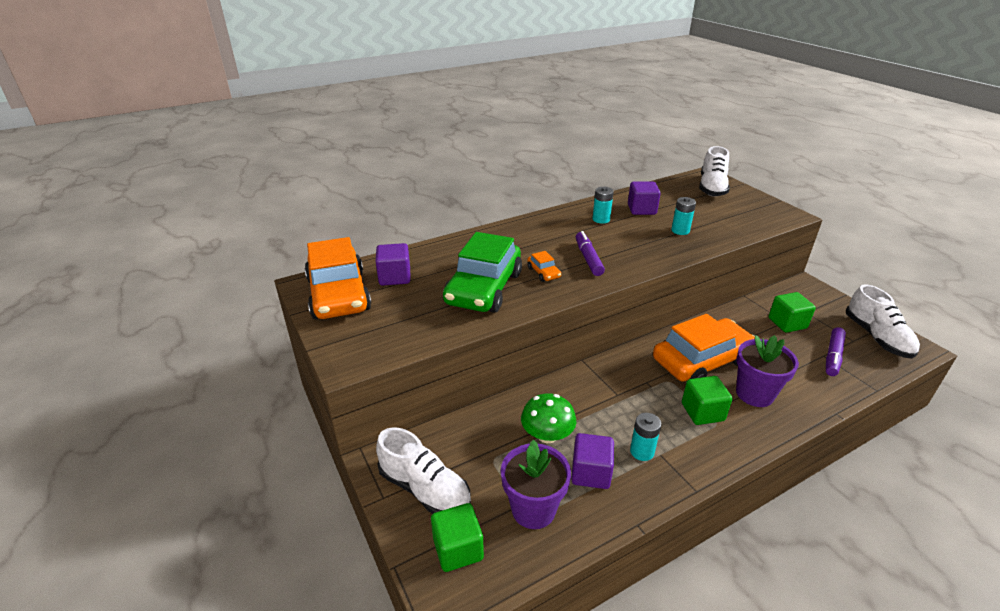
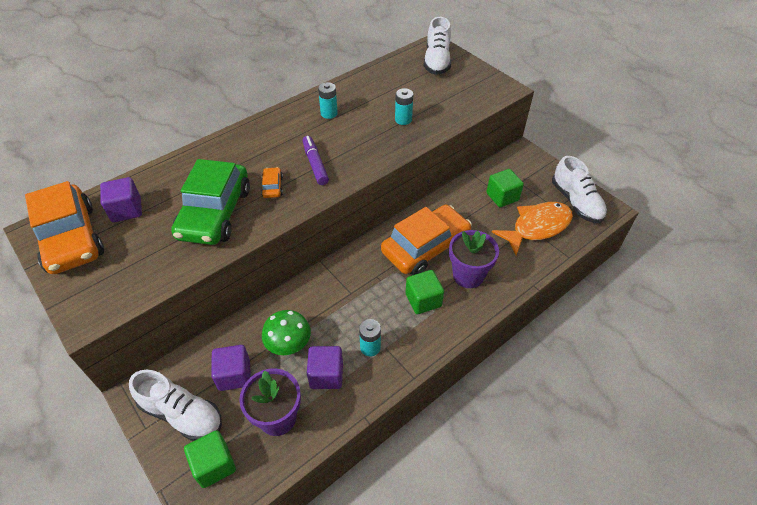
camera: 10 degrees left, 15 degrees up
orange car [527,251,561,282] -> orange car turned 150 degrees counterclockwise [261,167,283,198]
purple cube [628,182,661,215] -> purple cube moved to [211,345,251,391]
purple marker [826,327,846,376] -> orange fish [492,202,573,255]

